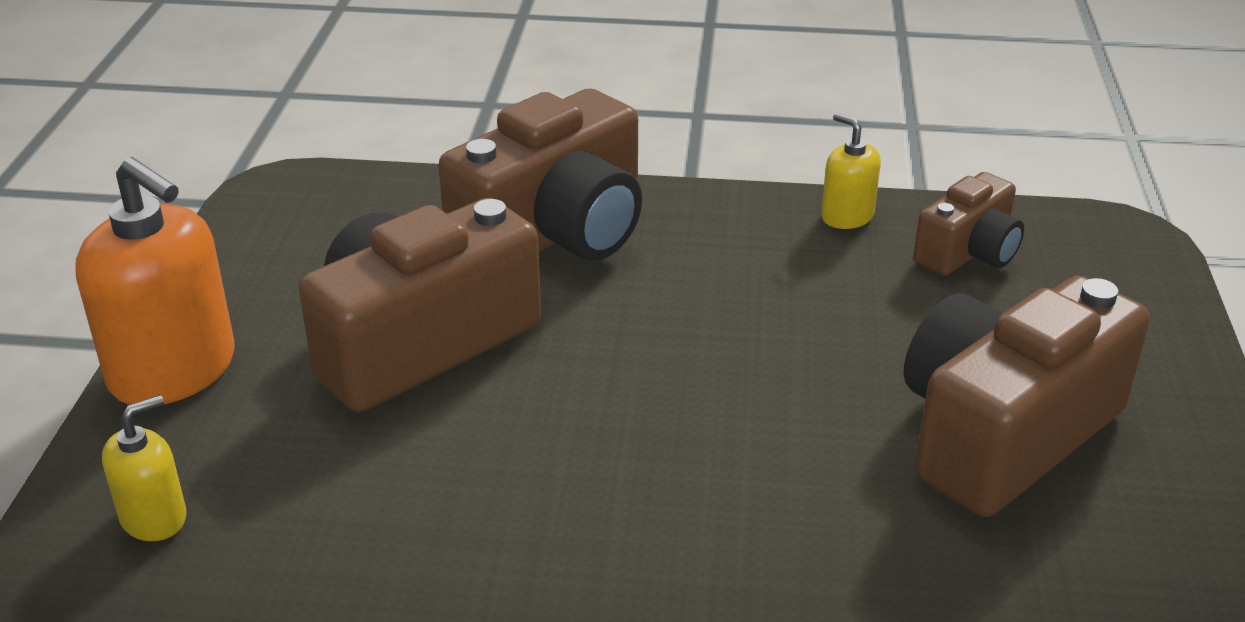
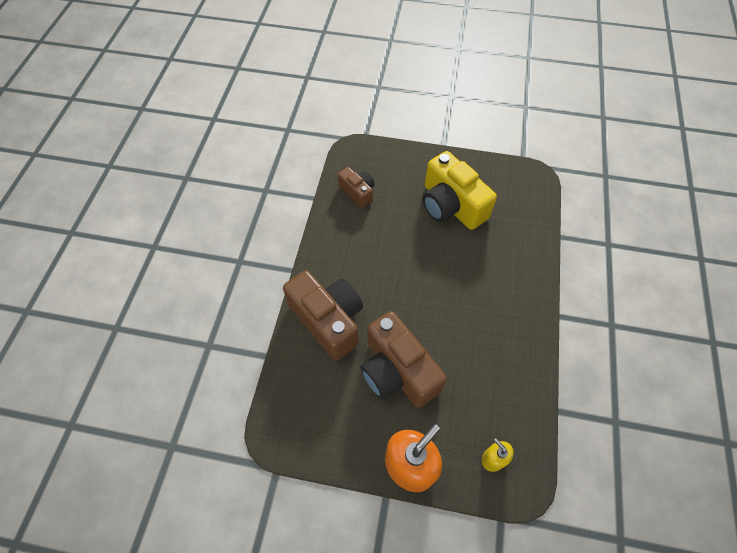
camera: 85 degrees left, 25 degrees up
yellow soap dispenser [821,113,881,229] -> none
brown camera [904,276,1150,517] -> yellow camera [422,151,497,230]

